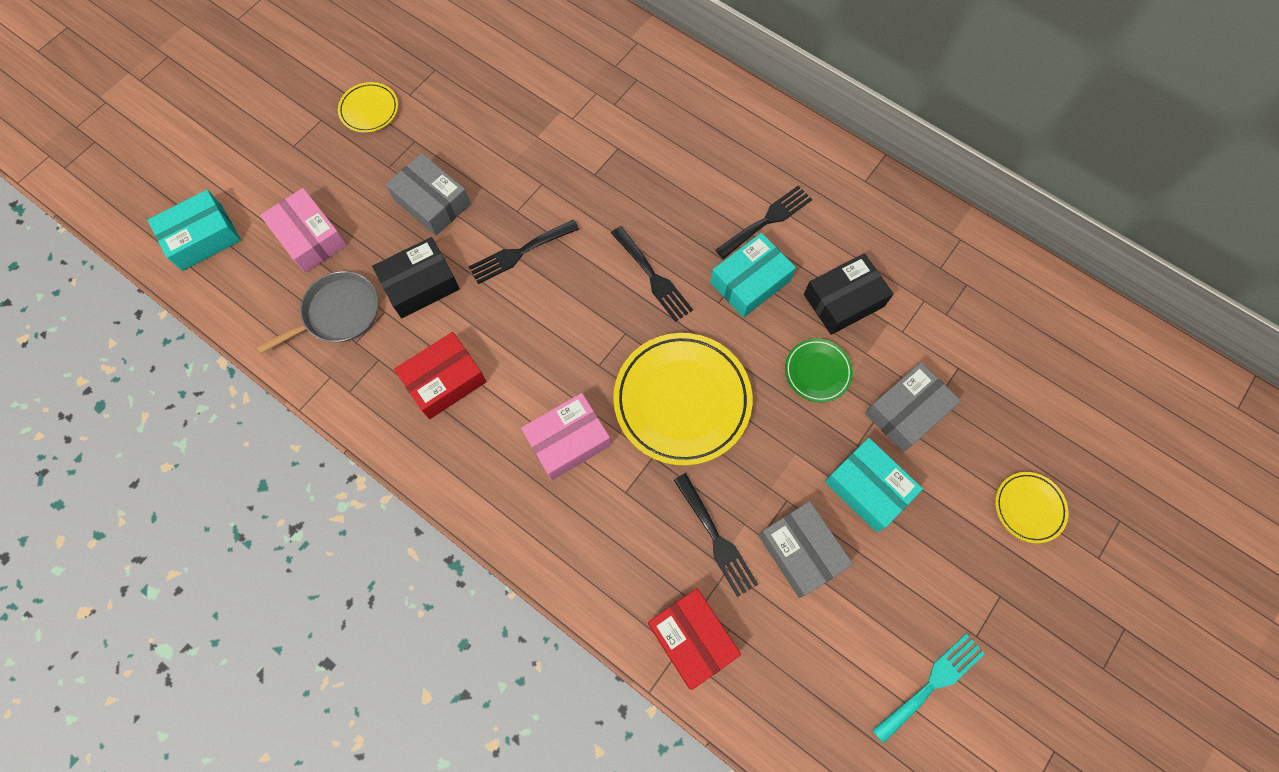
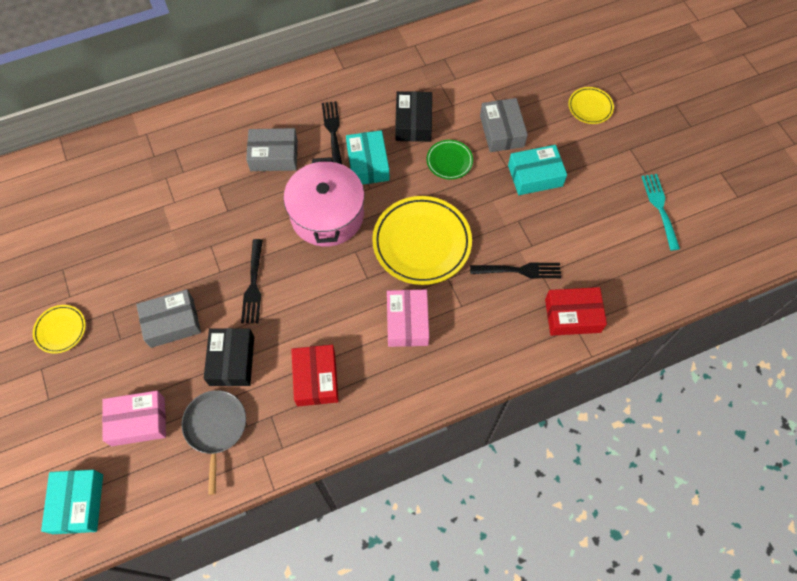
camera: 60 degrees left, 5 degrees down
black fork [611,226,693,322] -> pink pot [284,157,364,246]
grey box [758,501,853,598] -> grey box moved to [246,128,298,171]

